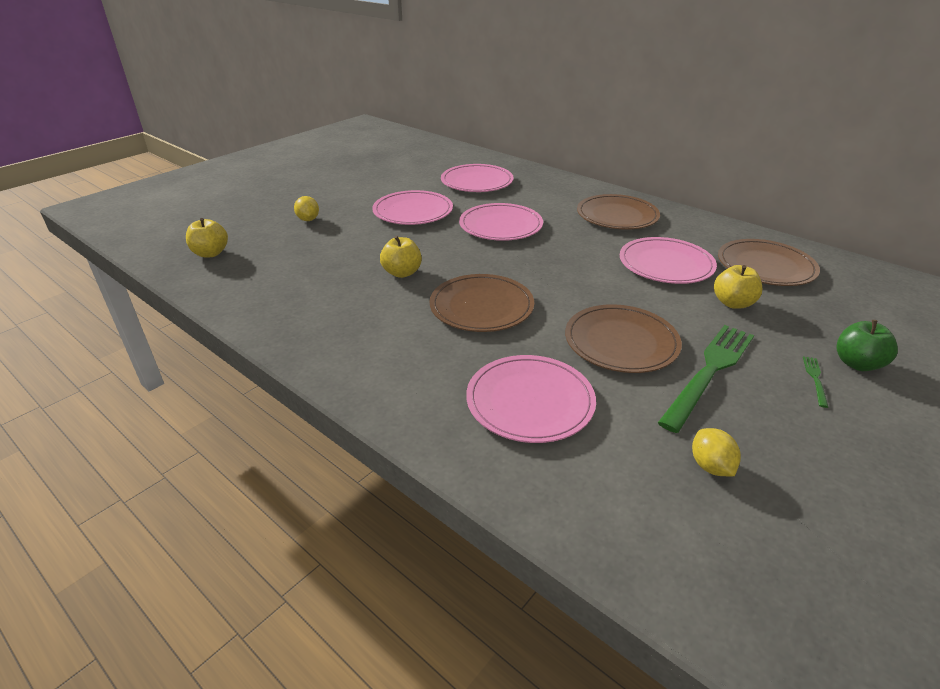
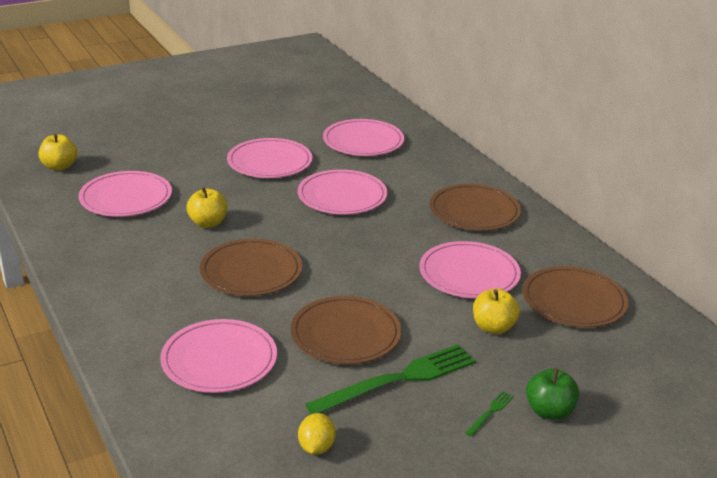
camera: 20 degrees right, 5 degrees down
yellow lemon [294,196,319,221] -> none
none -> pink plate [79,171,172,217]

